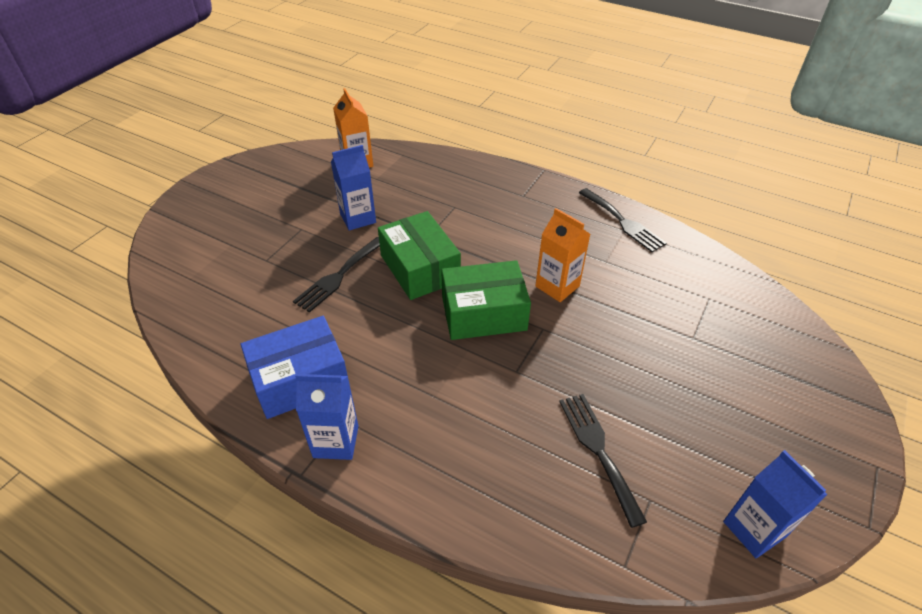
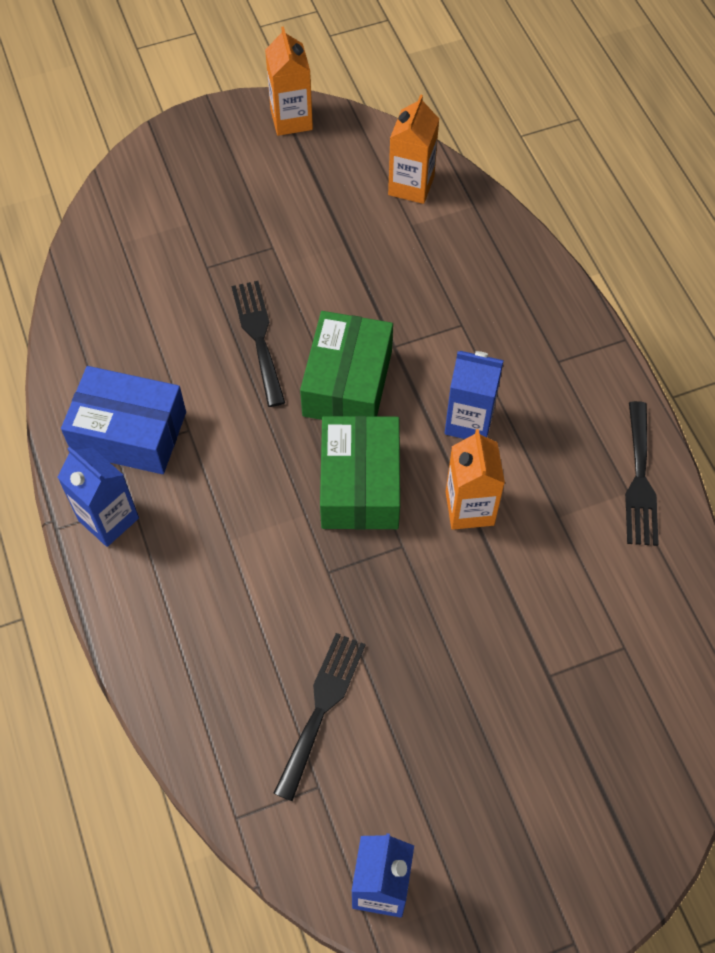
camera: 40 degrees right, 15 degrees up
black fork [293,237,380,313] -> black fork turned 90 degrees clockwise [232,281,285,407]
blue carton [331,145,376,230] -> blue carton moved to [445,351,504,439]
green box [441,260,531,340] -> green box turned 60 degrees clockwise [320,416,400,530]
none -> orange carton [265,26,313,136]

